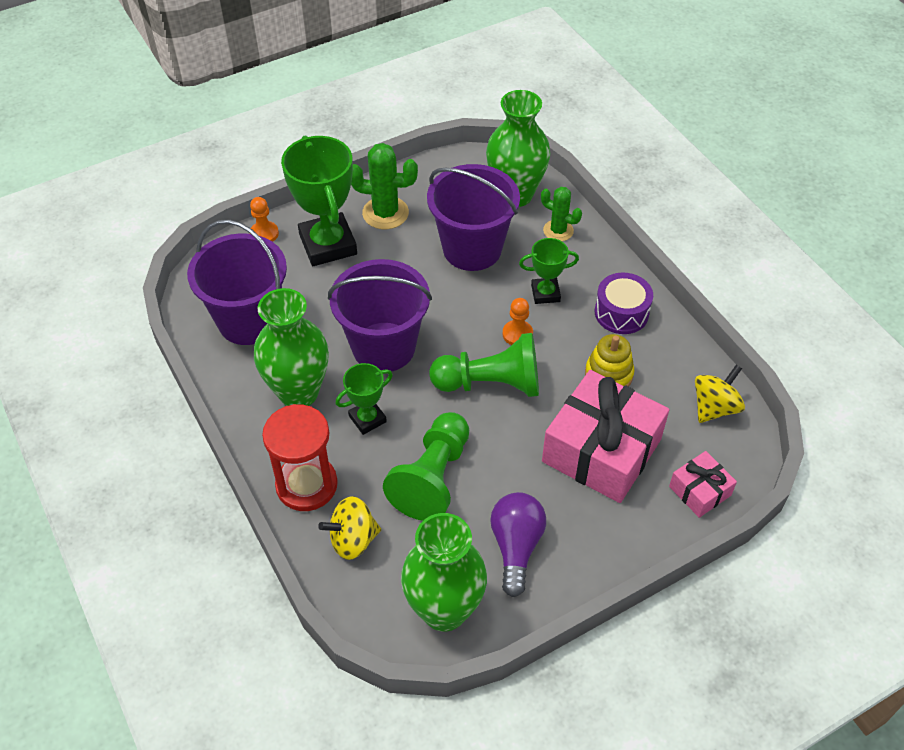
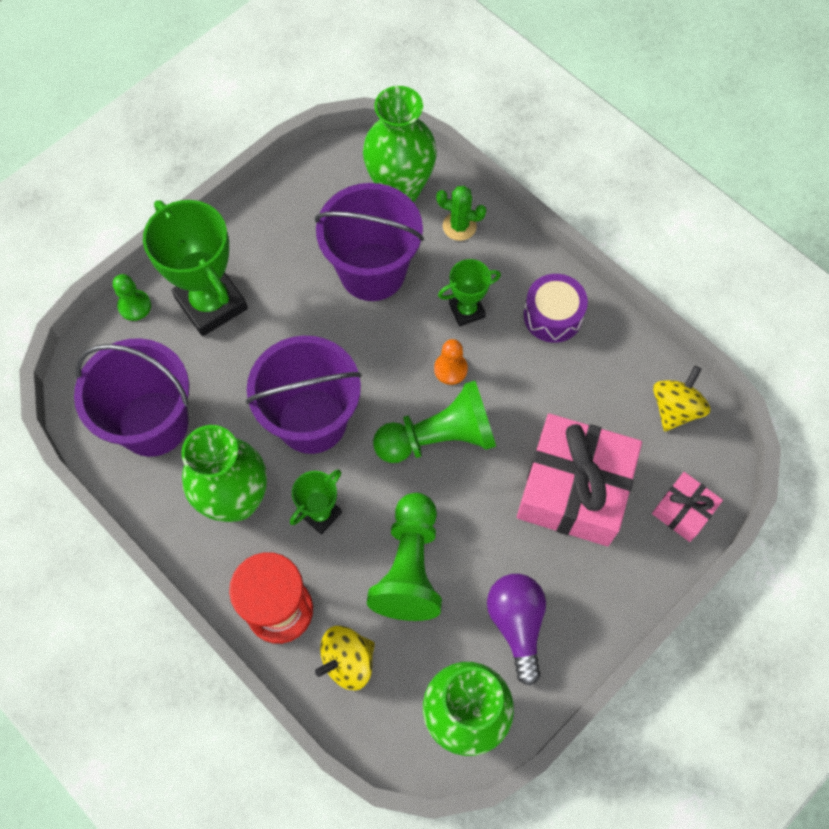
camera: 15 degrees left, 15 degrees up
orange pawn [250,197,279,242] -> green pawn [113,274,151,321]
green cactus [351,143,418,229] -> none
yellow stacking toy [585,334,634,387] -> none

